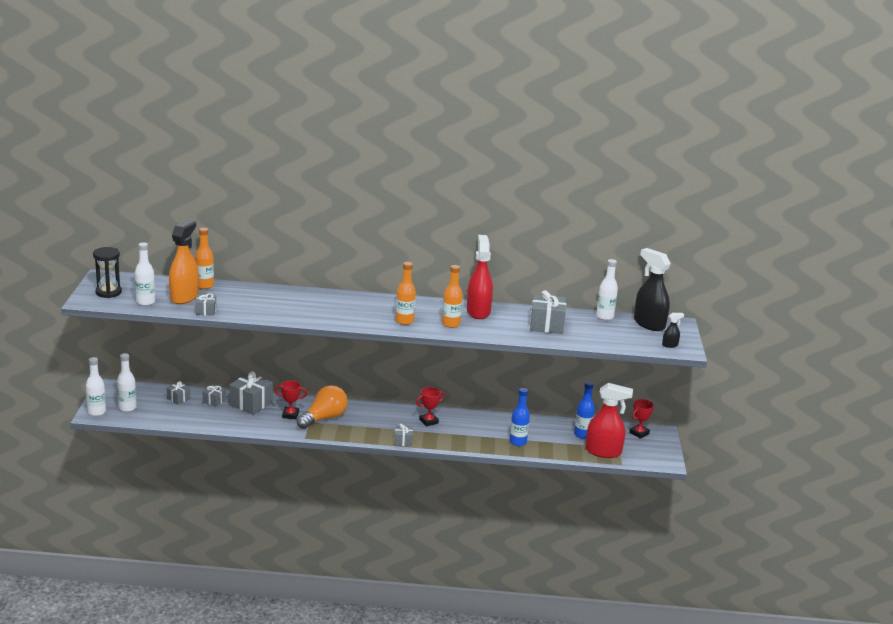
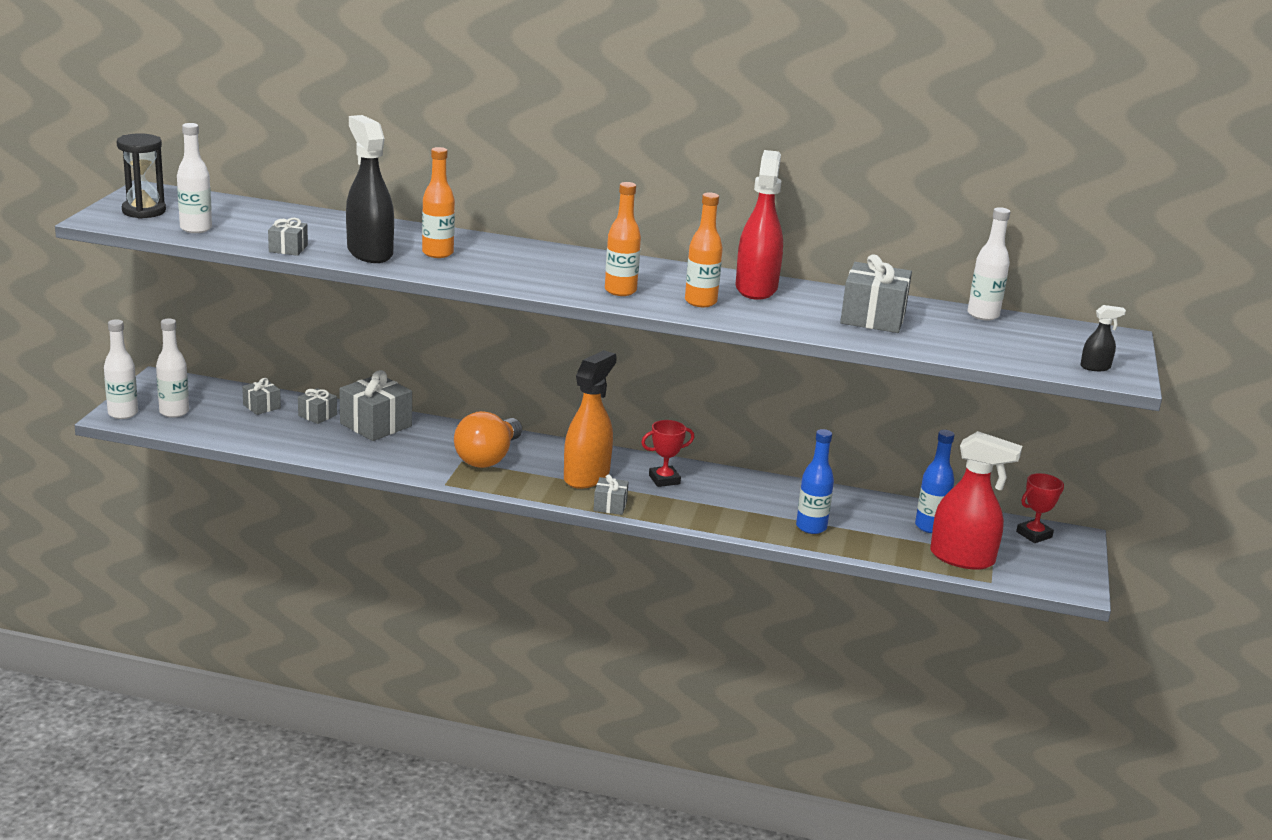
camera: 10 degrees right, 0 degrees up
orange spray bottle [169,219,199,304] -> orange spray bottle moved to [564,350,617,489]
orange bottle [195,228,214,289] -> orange bottle moved to [422,147,455,258]
red trophy [275,380,307,419] -> none
orange light bulb [297,385,348,429] -> orange light bulb turned 150 degrees clockwise [454,411,522,468]
black spray bottle [634,248,671,331] -> black spray bottle moved to [346,115,394,263]

